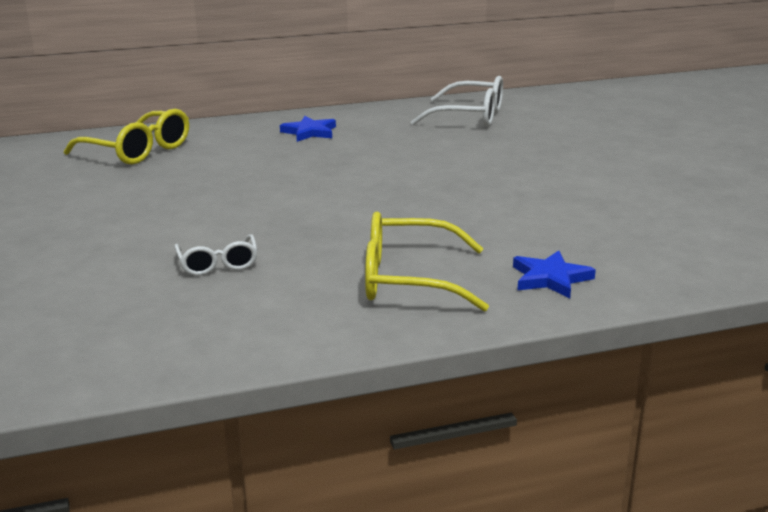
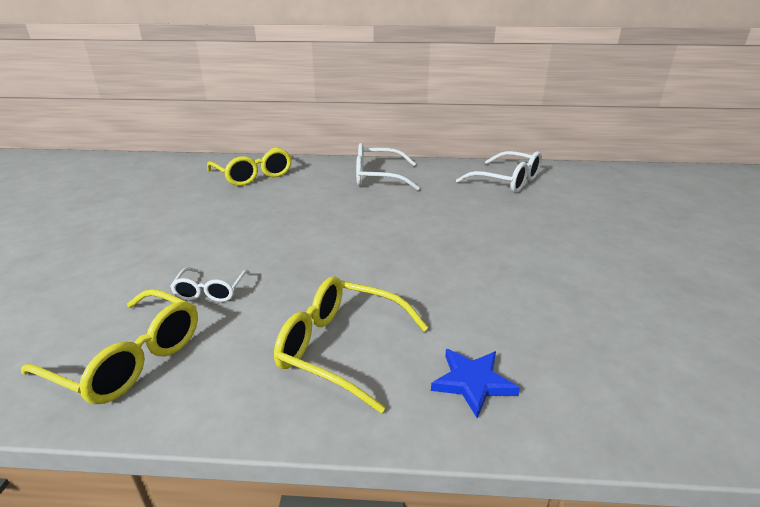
camera: 20 degrees right, 5 degrees up
blue star [280,116,336,142] -> white glasses [356,143,420,191]
none -> yellow glasses [21,289,198,404]

